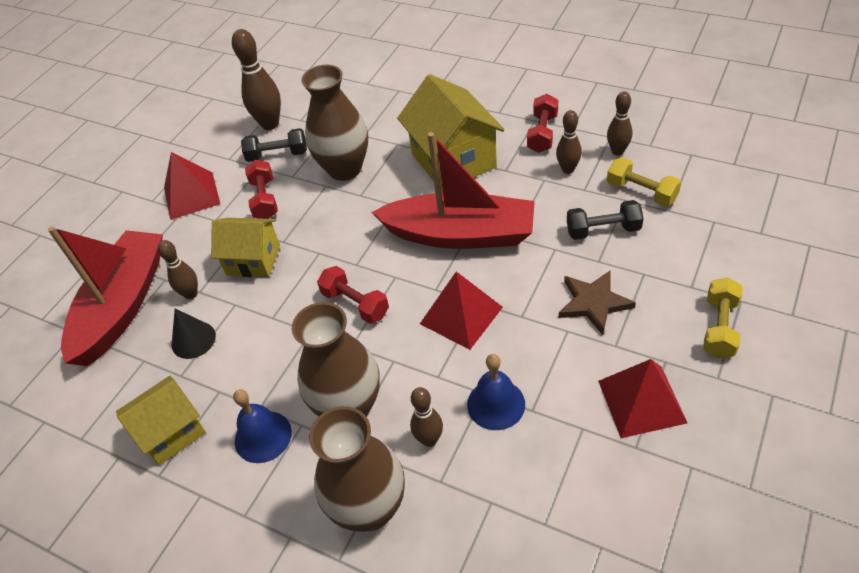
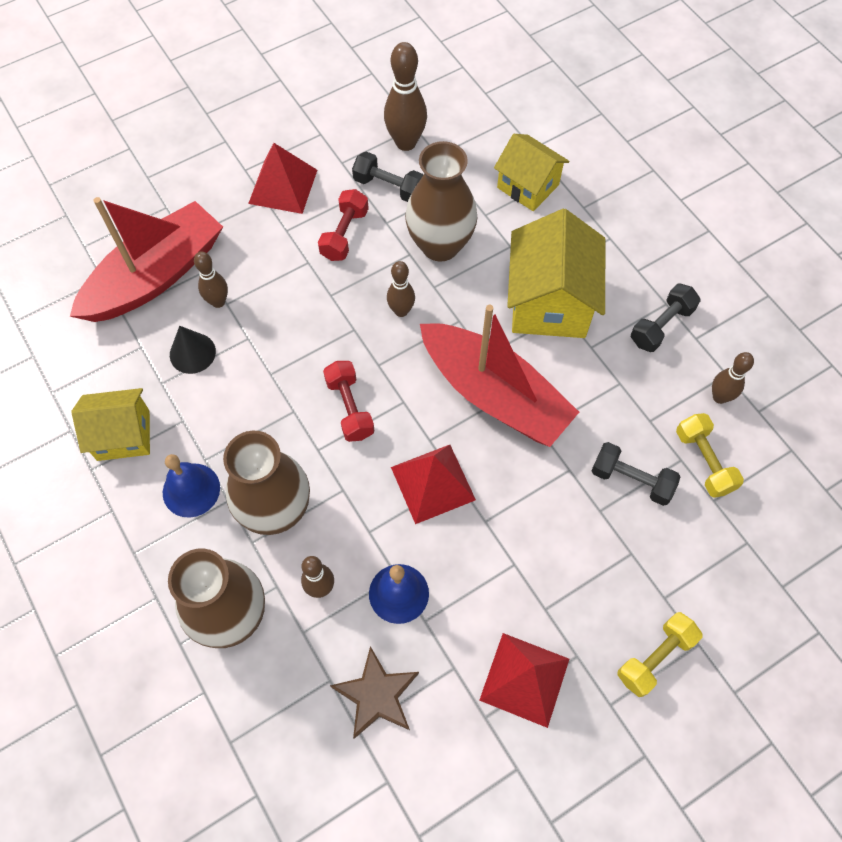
camera: 25 degrees right, 15 degrees up
yellow house [211,218,280,277] -> yellow house moved to [494,134,569,211]
red dumbbell [527,94,558,153] -> black dumbbell [631,284,701,352]
brown bowling pin [556,110,582,174] -> brown bowling pin moved to [387,261,415,317]
brown star [559,270,636,335] -> brown star moved to [330,646,419,739]

